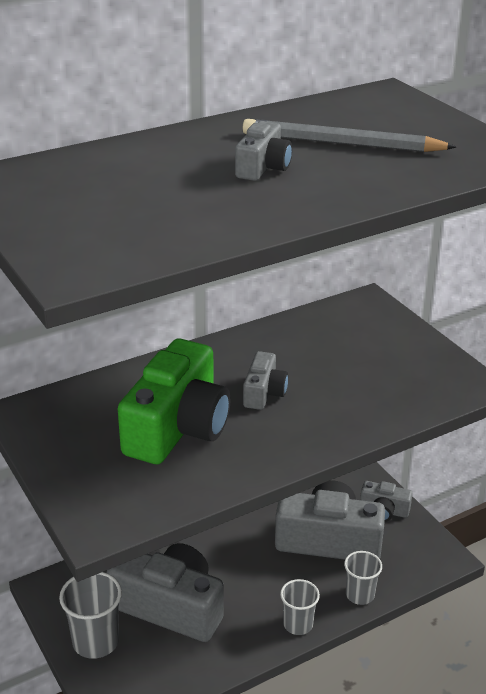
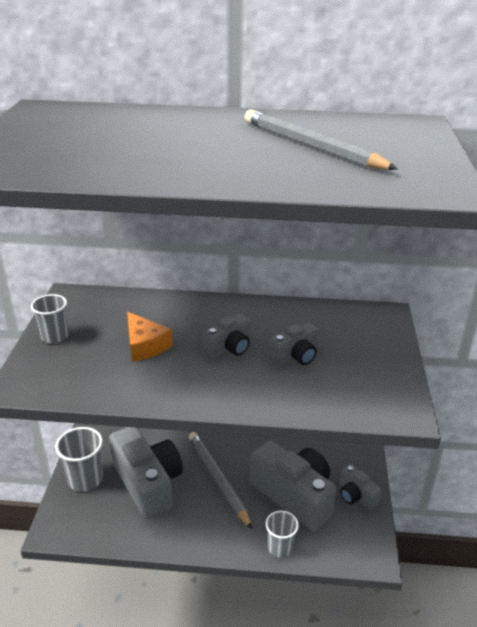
camera: 35 degrees right, 0 degrees up
green camera [118,339,231,464] -> orange cheese [127,312,173,361]
grey camera [235,121,292,181] -> grey camera moved to [269,322,319,365]
grey cup [280,579,320,635] -> grey cup moved to [31,294,68,343]
none -> grey pencil [189,432,252,529]

